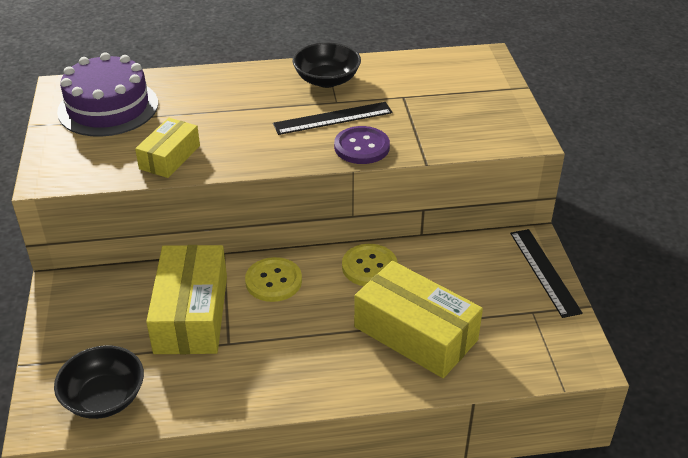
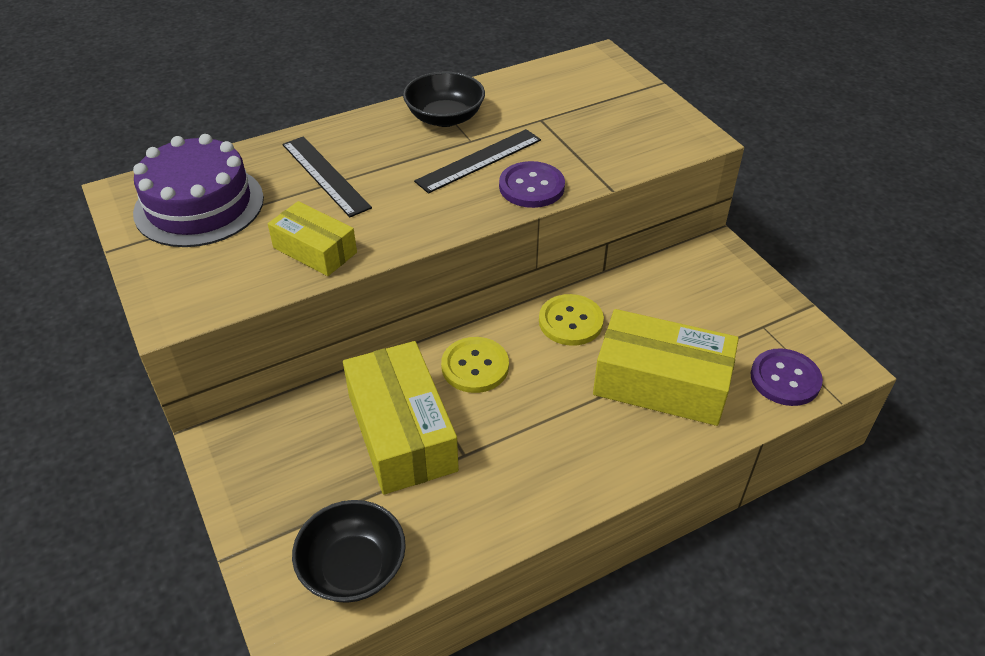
camera: 20 degrees left, 5 degrees up
yellow box [135,118,200,178] -> yellow box turned 60 degrees counterclockwise [268,201,357,276]
black ruler [510,229,583,318] -> black ruler moved to [282,136,372,217]
none -> purple button [751,348,823,406]

